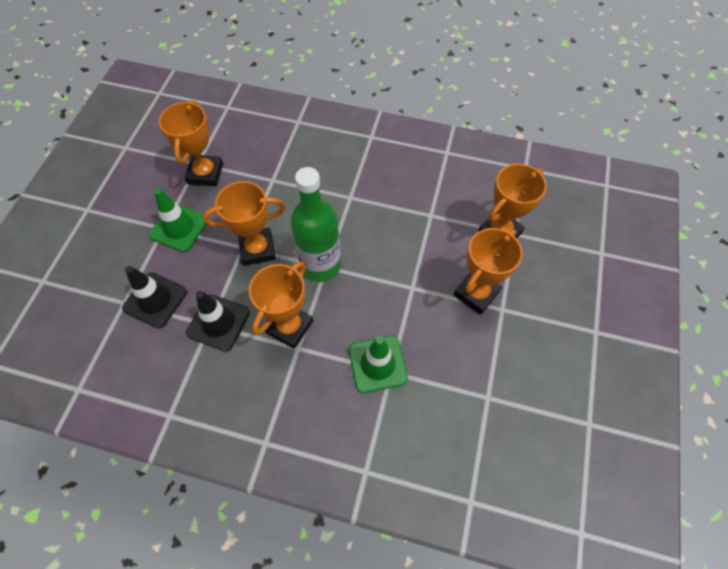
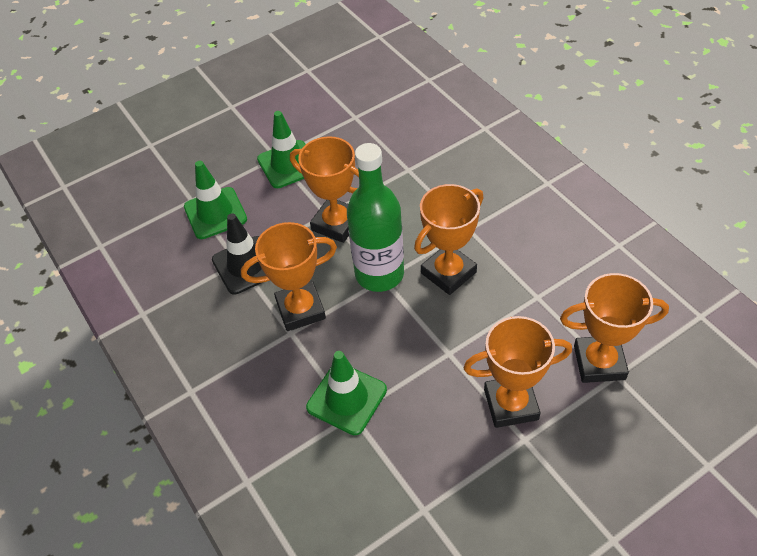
camera: 45 degrees right, 10 degrees down
black traffic cone [122,266,187,329] -> green traffic cone [184,161,247,239]
orange trophy [159,100,223,187] -> orange trophy moved to [414,184,483,295]

